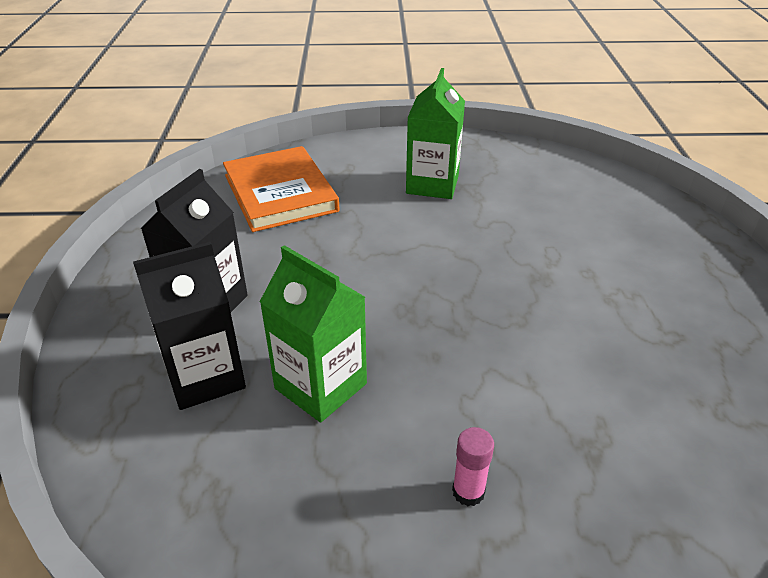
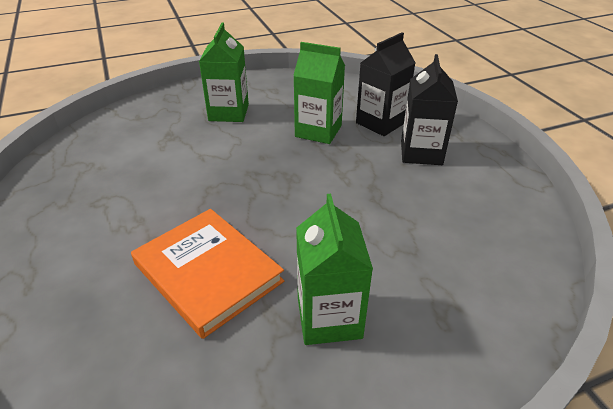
camera: 160 degrees right, 0 degrees up
orange book [223,146,340,232] -> orange book moved to [131,209,284,339]
pink glue stick [452,427,494,506] -> green carton [199,22,249,122]

